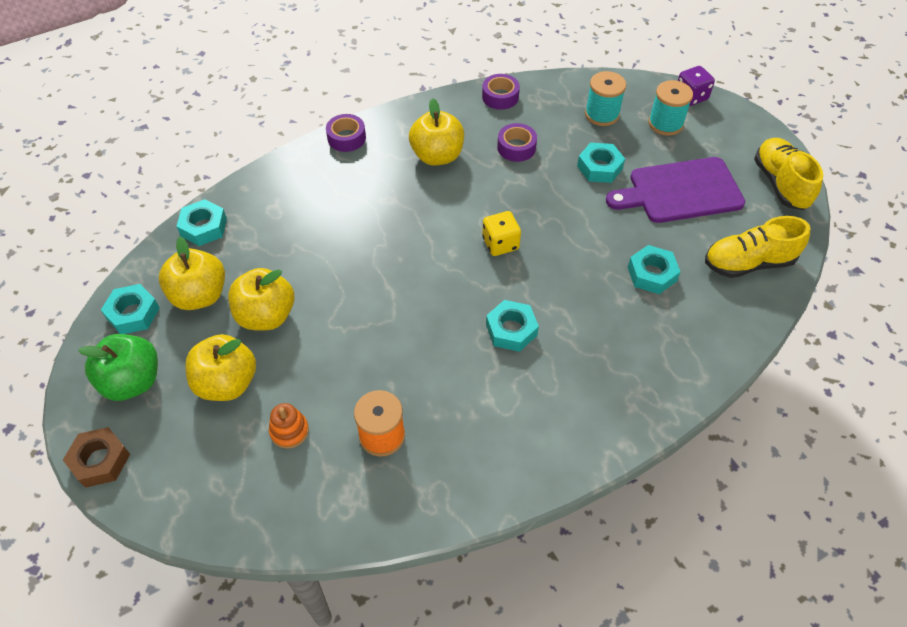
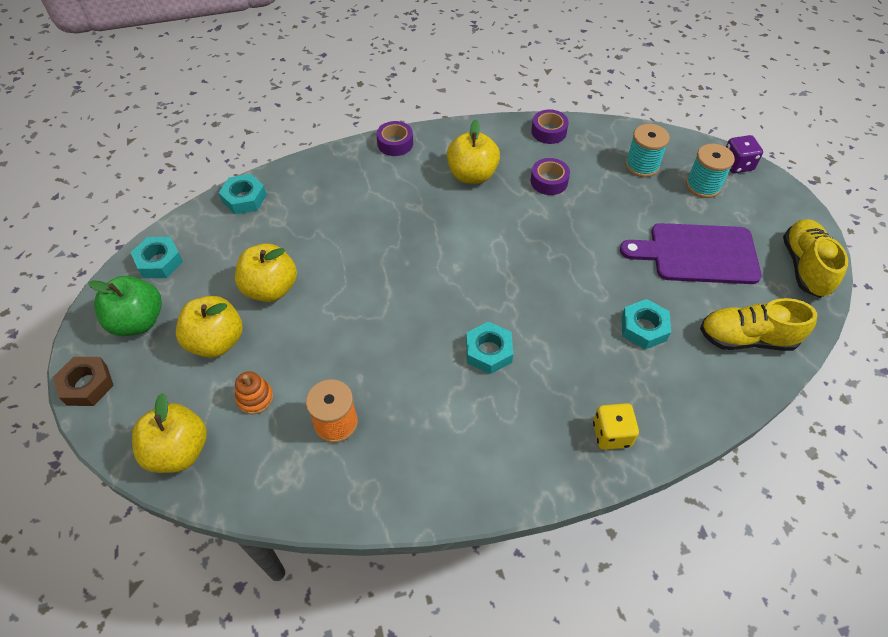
camera: 15 degrees right, 0 degrees up
yellow apple [159,237,225,310] -> yellow apple moved to [132,393,207,473]
yellow dice [482,211,521,256] -> yellow dice moved to [593,403,639,450]
turquoise nut [577,142,625,183] -> none

